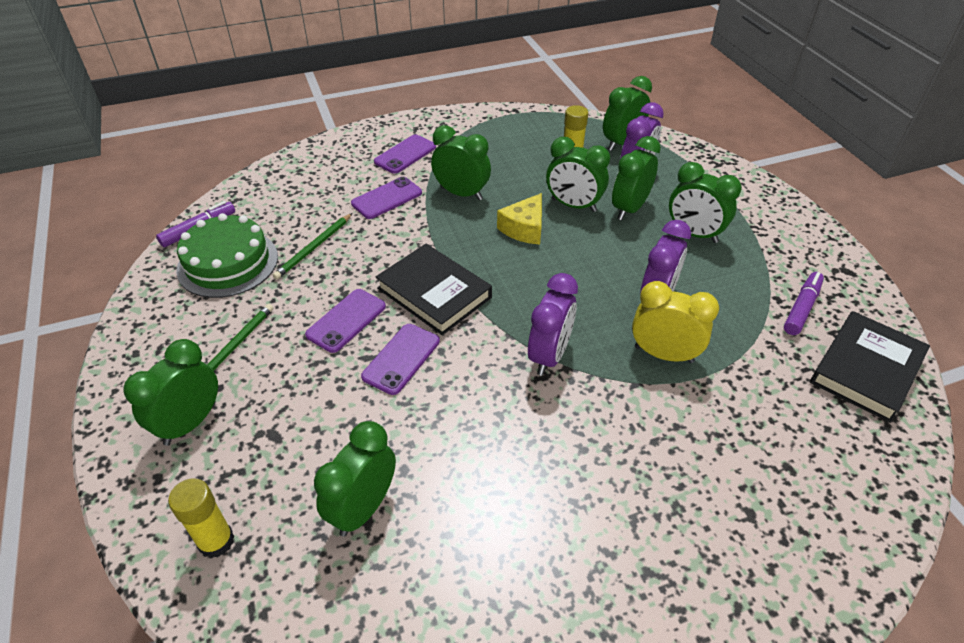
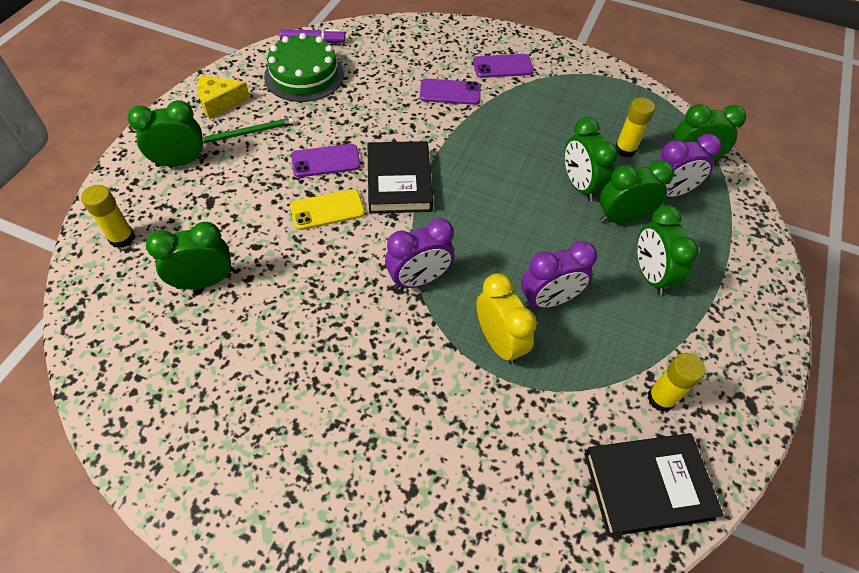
camera: 40 degrees right, 10 degrees up
green pencil [273,213,352,279] -> none
purple phone [361,324,440,395] -> yellow phone [290,189,365,230]
green clock [431,125,491,200] -> none
yellow cheese [497,193,542,244] -> yellow cheese moved to [197,75,250,119]
purple marker [784,272,824,335] -> yellow glue stick [647,353,706,412]

